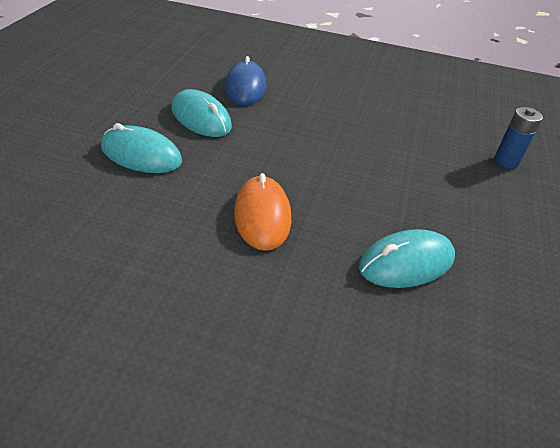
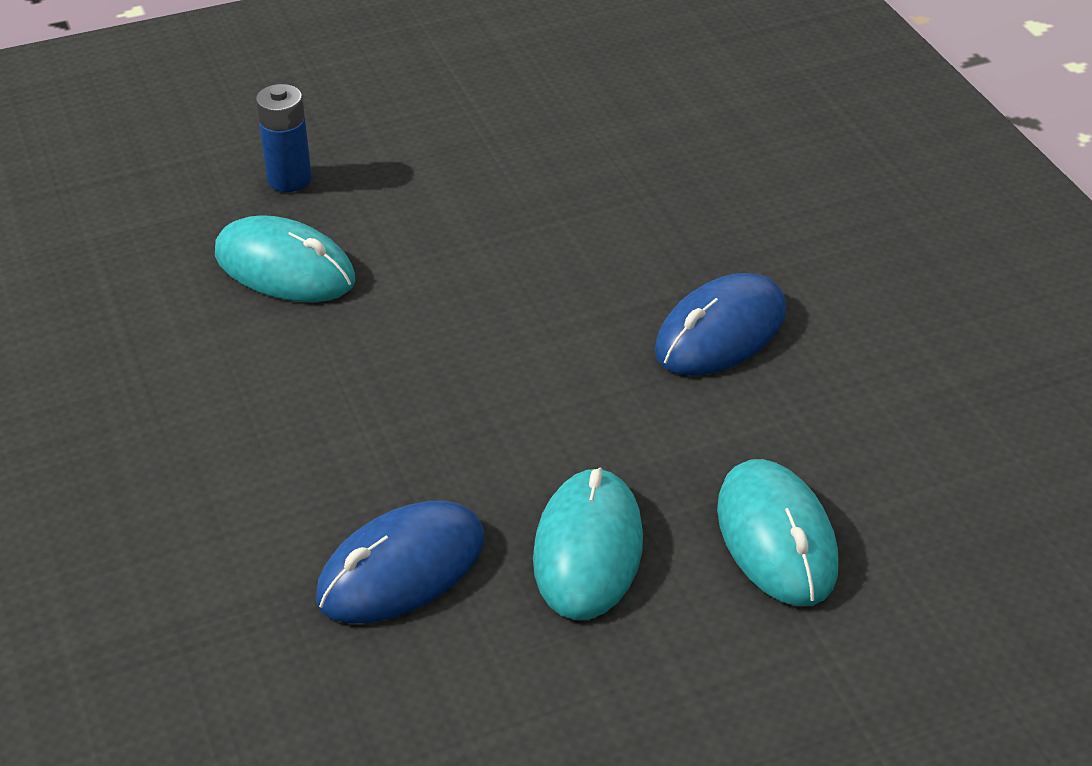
camera: 125 degrees left, 0 degrees up
orange mouse [234,173,292,251] -> blue mouse [655,273,786,376]
turquoise mouse [359,229,455,288] -> turquoise mouse moved to [215,215,356,302]

